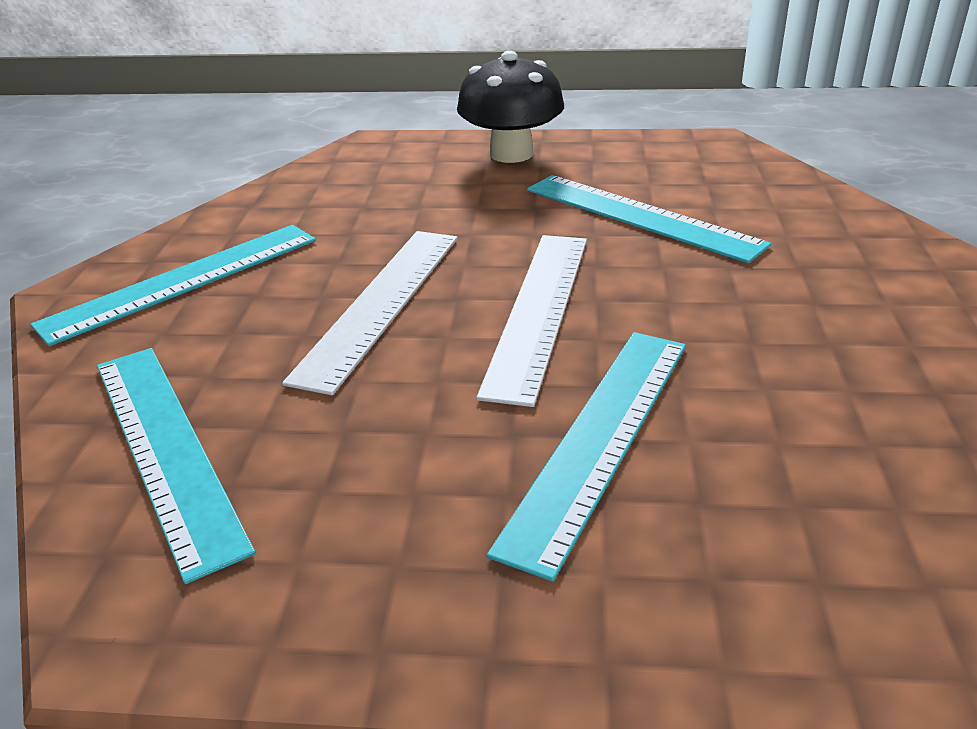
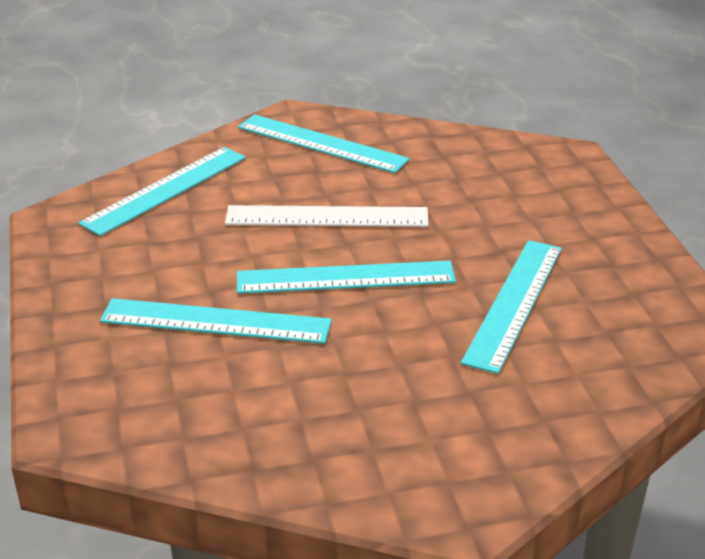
camera: 70 degrees right, 0 degrees up
black mushroom [457,51,564,163] -> none
white ruler [476,235,587,407] -> turquoise ruler [237,261,456,294]

